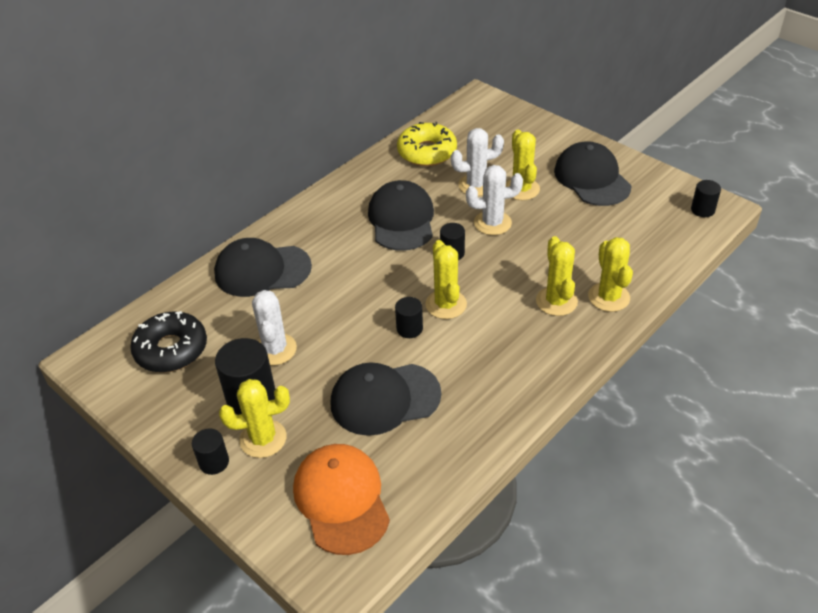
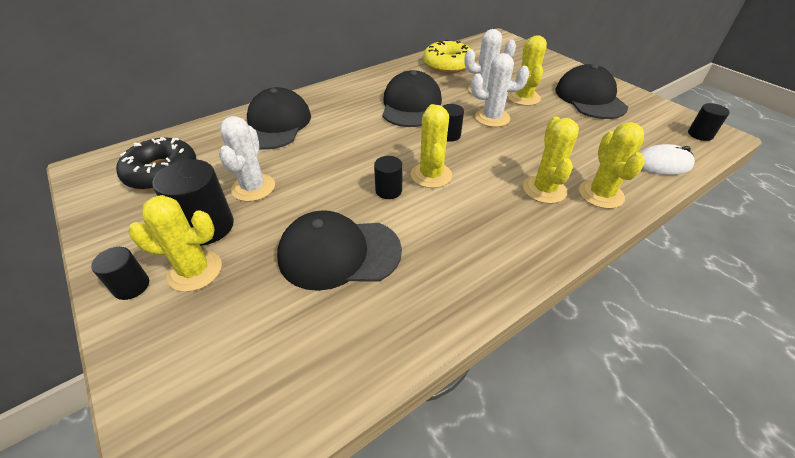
camera: 10 degrees right, 0 degrees up
black cap [214,238,312,297] -> black cap turned 90 degrees clockwise [247,87,311,150]
orange cap [293,444,390,555] -> none
none -> white mouse [640,144,695,175]

